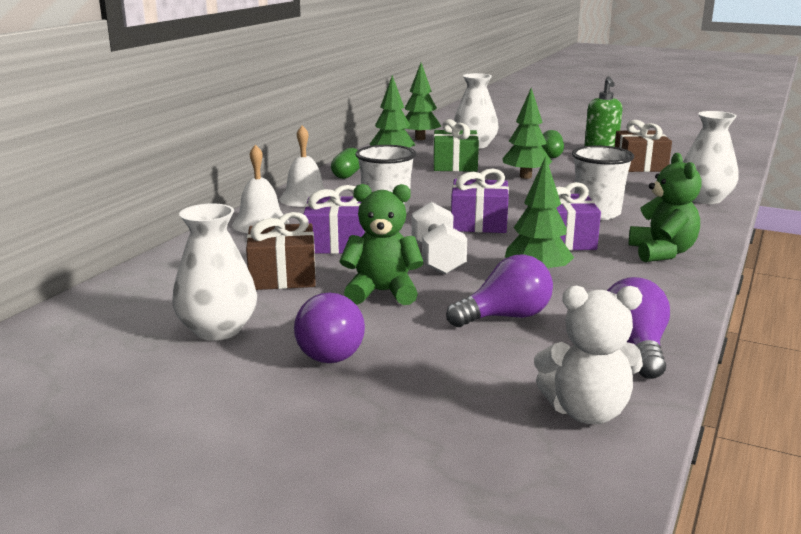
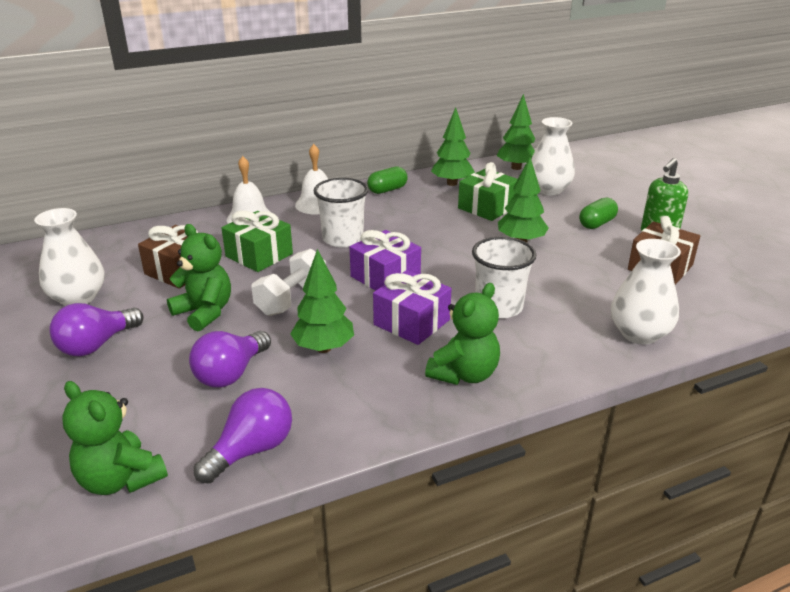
camera: 40 degrees right, 10 degrees up
purple gift [303,185,366,254] -> green gift [222,211,293,272]
purple light bulb [446,254,553,327] -> purple light bulb turned 105 degrees clockwise [189,331,271,388]
white teddy bear [534,286,643,424] -> green teddy bear [62,381,168,495]

